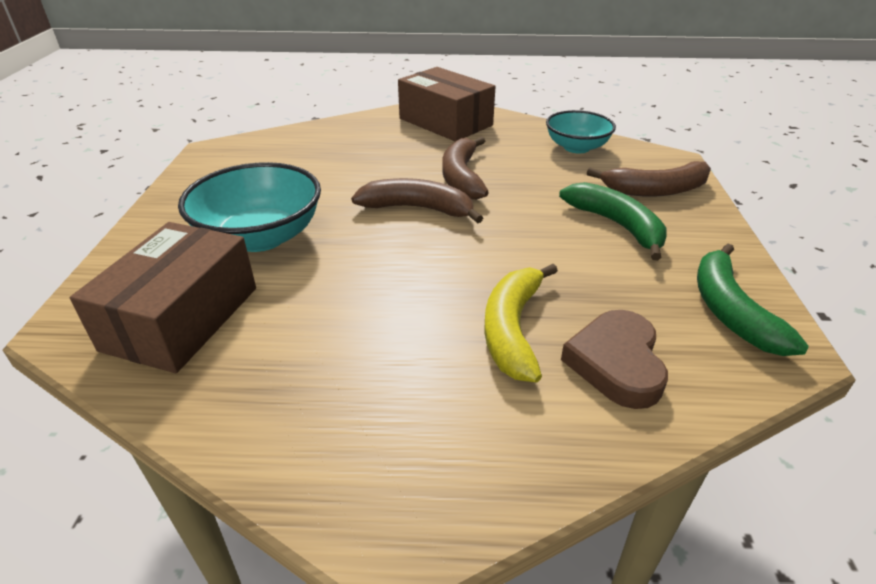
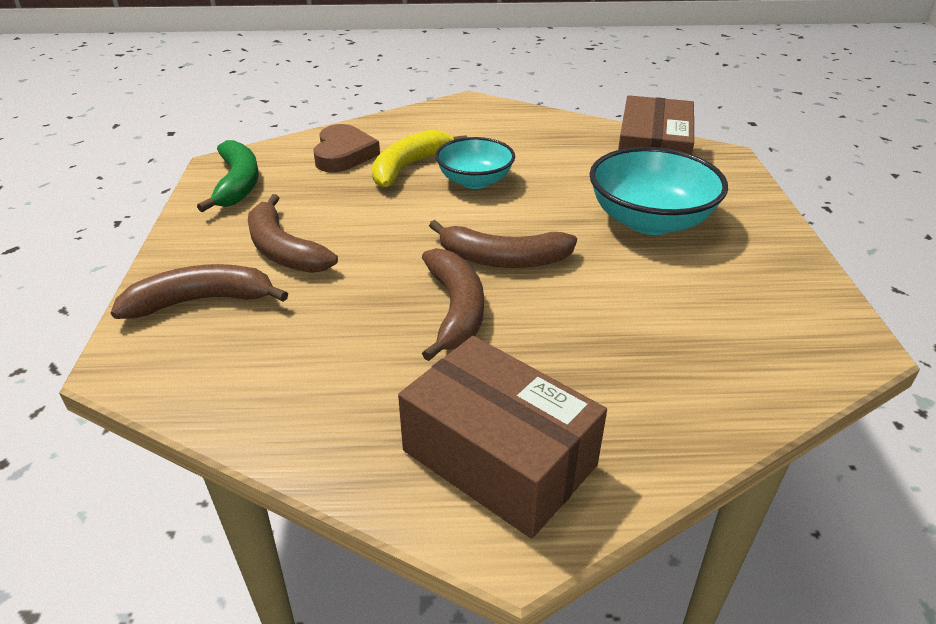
camera: 175 degrees right, 0 degrees up
yellow banana [484,264,558,383] -> yellow banana turned 150 degrees counterclockwise [372,130,467,188]
turquoise bowl [546,110,616,153] -> turquoise bowl moved to [435,137,515,189]
green banana [559,182,667,261] -> brown banana [248,194,338,273]

